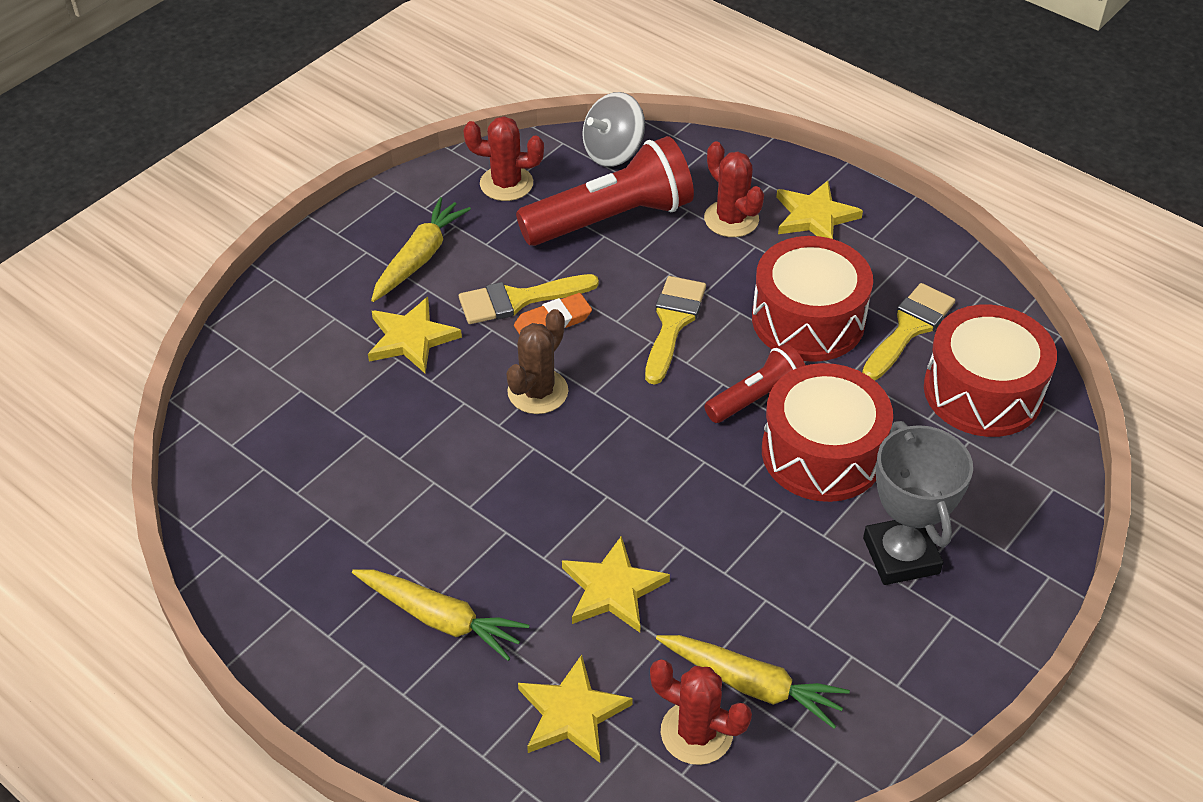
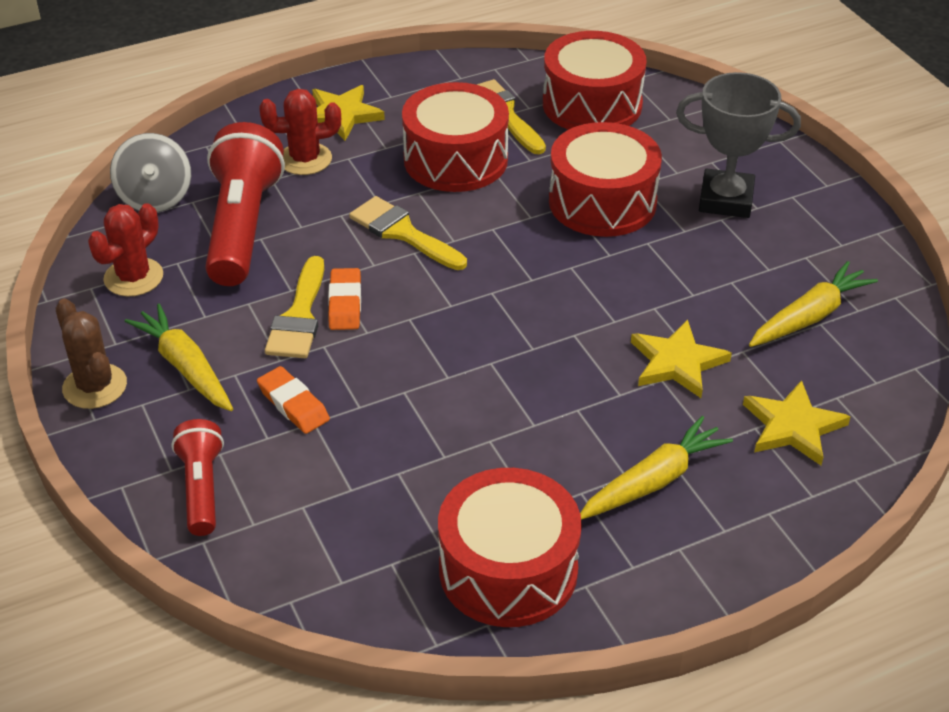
camera: 65 degrees left, 5 degrees down
yellow star [368,297,462,373] -> orange eraser [257,366,330,434]
brown cactus [506,309,568,414] -> brown cactus moved to [56,299,127,409]
red cactus [650,660,752,765] -> none
red flashlight [704,344,806,423] -> red flashlight moved to [171,419,224,536]
none -> red drum [438,468,582,627]

